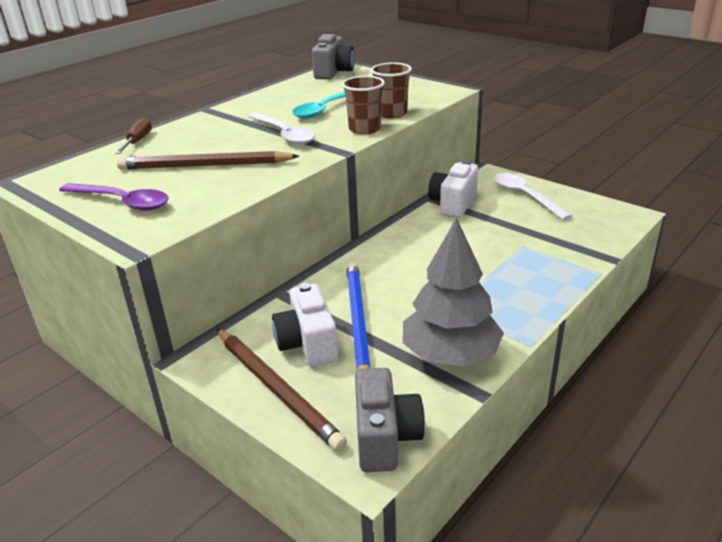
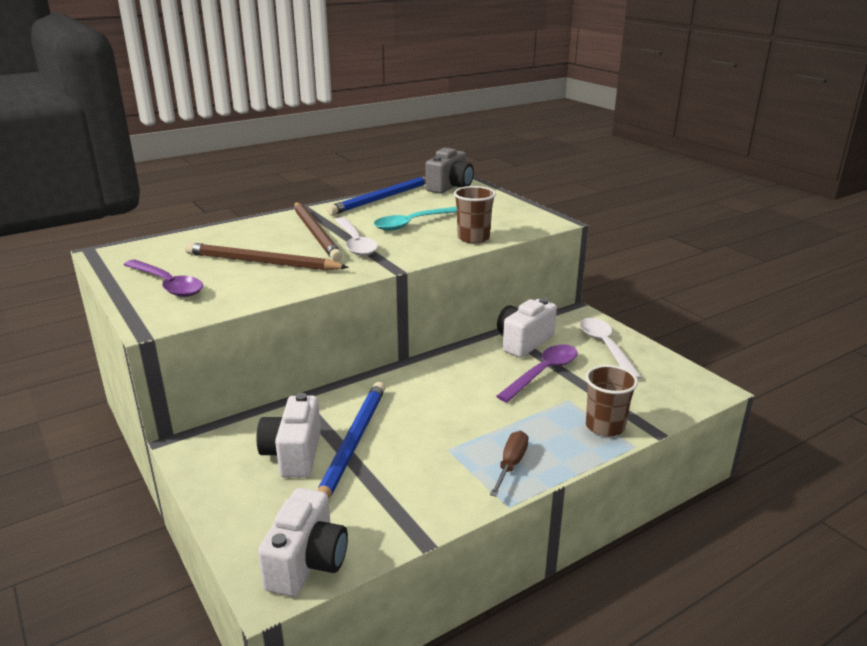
camera: 15 degrees right, 5 degrees down
brown screwdriver [115,118,152,154] -> brown screwdriver moved to [490,431,529,497]
brown pencil [217,329,347,451] -> brown pencil moved to [295,202,343,262]
brown cup [342,76,385,135] -> brown cup moved to [585,365,638,437]
grey camera [355,368,425,472] -> white camera [258,488,348,597]
grey tree [403,218,504,366] -> none
none -> blue pencil [327,177,426,215]
none -> purple spoon [496,344,578,402]

